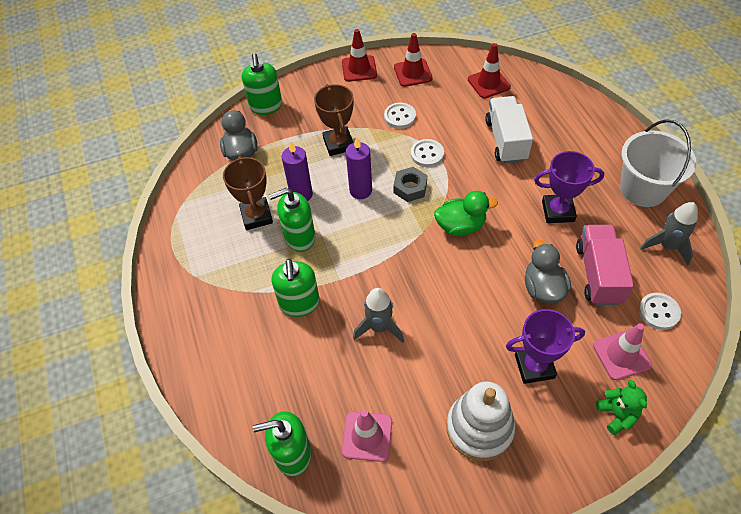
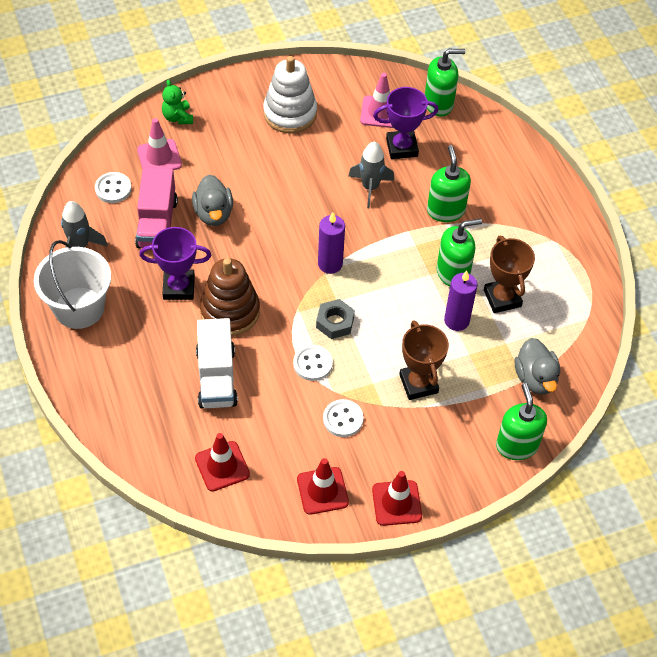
camera: 175 degrees right, 0 degrees up
purple candle [346,137,372,199] -> purple candle moved to [318,212,345,274]
green duck [434,191,498,236] -> none
purple trophy [506,309,585,384] -> purple trophy moved to [373,87,439,159]
none -> brown stacking toy [200,258,260,336]

